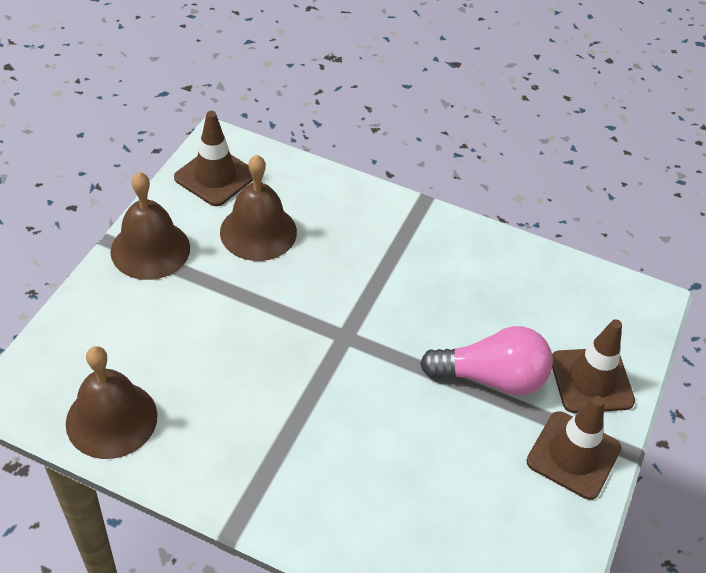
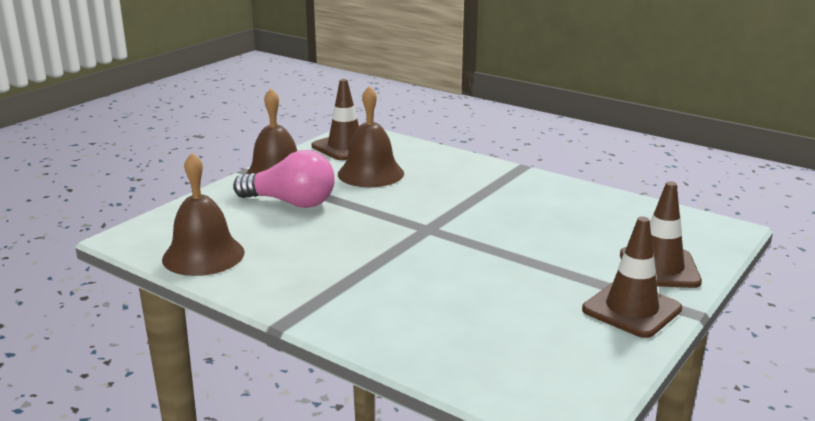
camera: 15 degrees right, 25 degrees down
pink light bulb [420,326,553,395] -> pink light bulb moved to [233,150,335,208]

